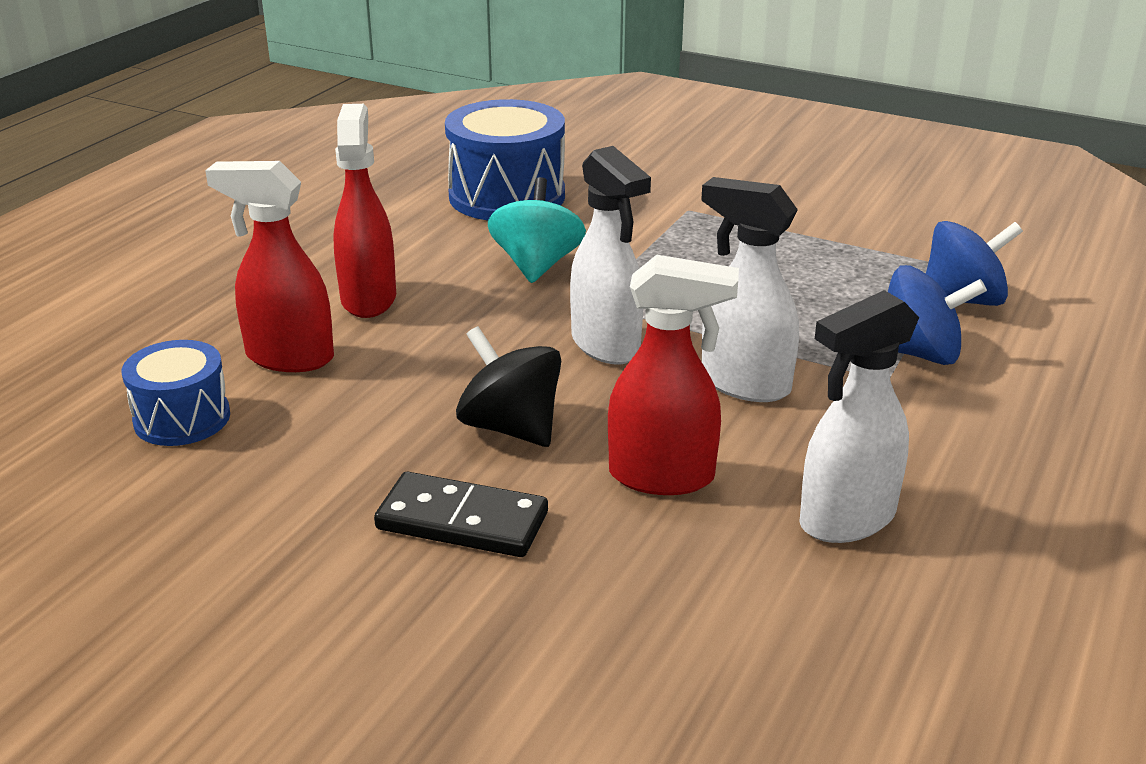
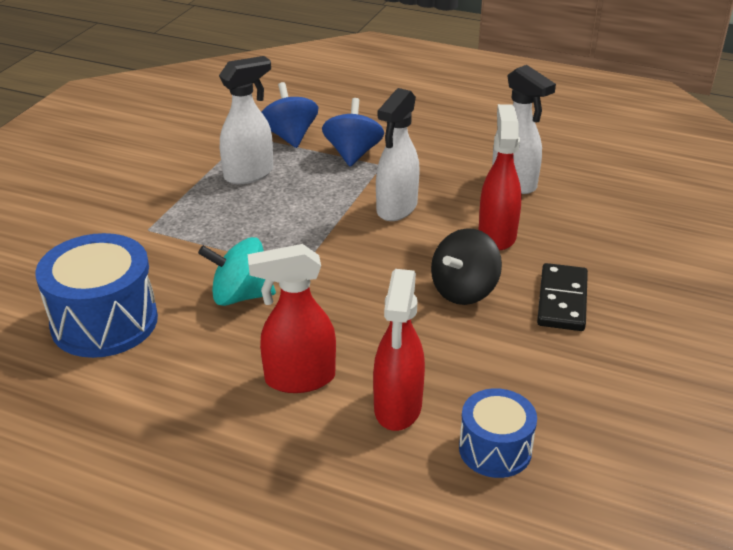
camera: 95 degrees left, 5 degrees up
white spray bottle [570,146,651,364] -> white spray bottle moved to [219,56,273,184]

